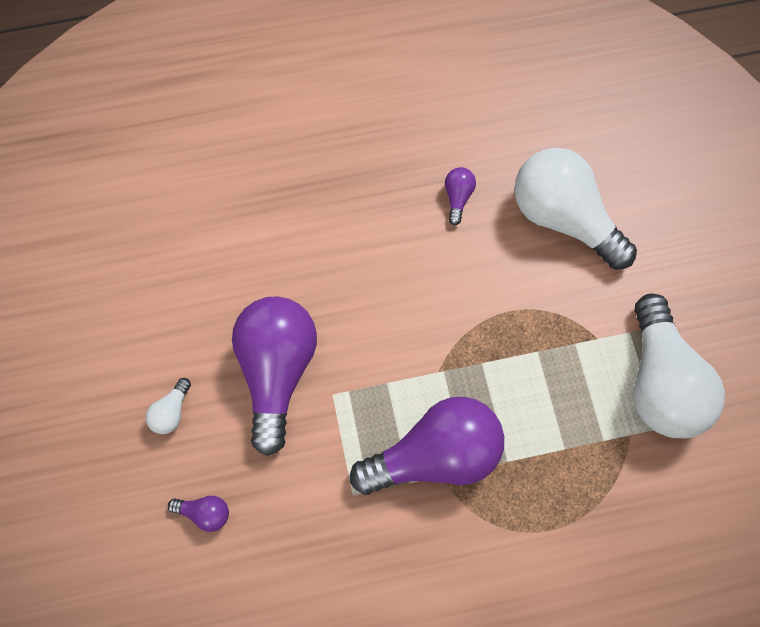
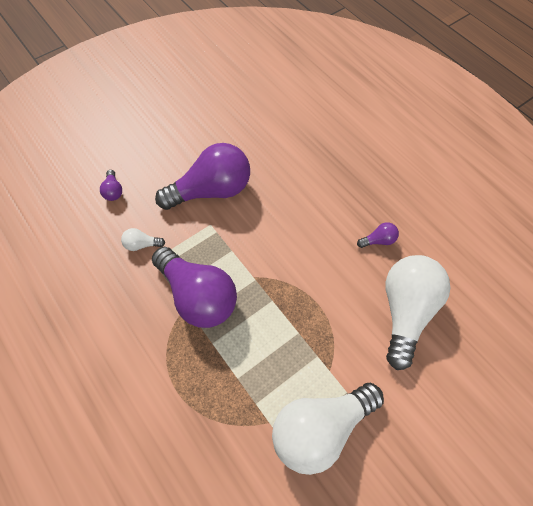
camera: 65 degrees right, 10 degrees down
white light bulb [146,378,191,434] -> white light bulb moved to [121,228,165,251]

